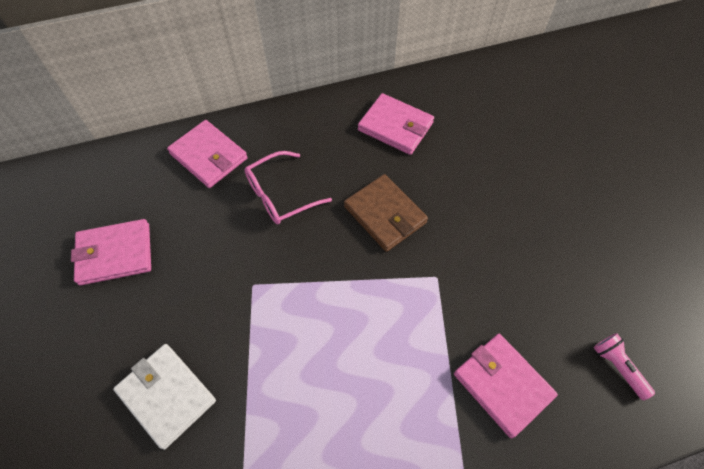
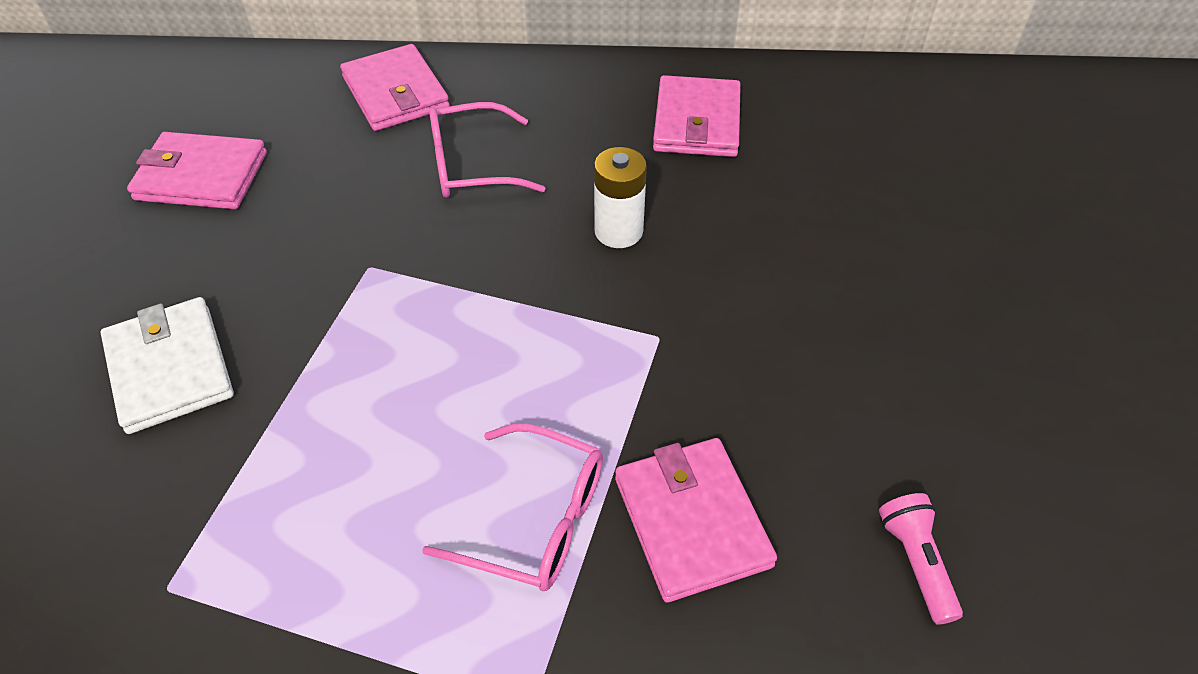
camera: 20 degrees right, 10 degrees down
brown wallet [344,174,428,252] -> white battery [594,147,647,248]
pink wallet [358,93,434,155] -> pink wallet turned 45 degrees clockwise [653,75,741,157]
none -> pink glasses [422,423,603,591]

